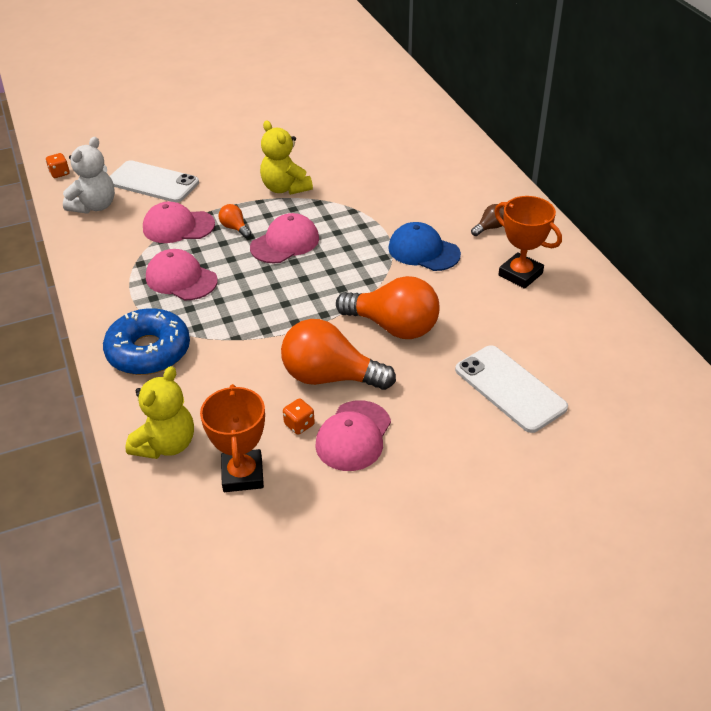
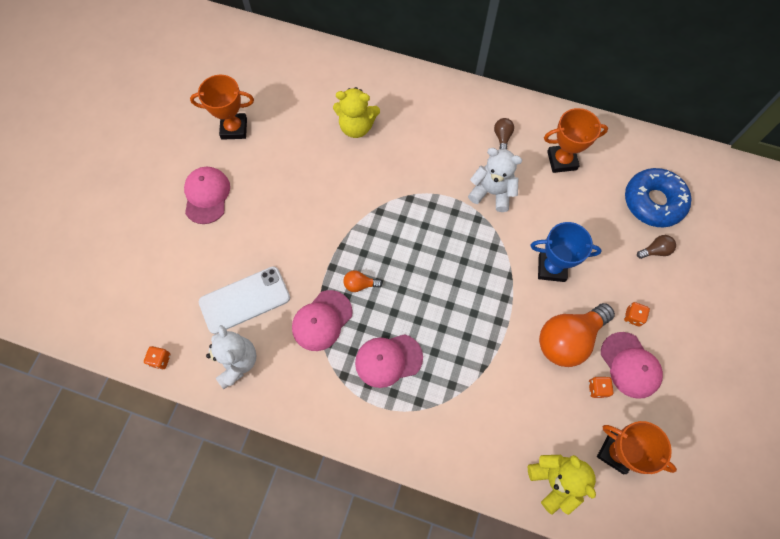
camera: 50 degrees left, 25 degrees up
blue donut [103,308,190,375] -> blue donut moved to [625,168,691,227]
pink cap [250,213,319,264] -> pink cap moved to [184,167,230,224]
yellow teddy bear [260,120,313,195] -> yellow teddy bear moved to [333,87,380,138]
orange light bulb [336,276,440,339] -> blue trophy [531,222,602,282]
blue cap [388,222,461,271] -> white teddy bear [468,148,522,212]
white phone [455,345,568,433] -> brown light bulb [637,235,676,259]
none -> orange trophy [190,75,254,140]
none -> orange dice [624,302,650,326]

